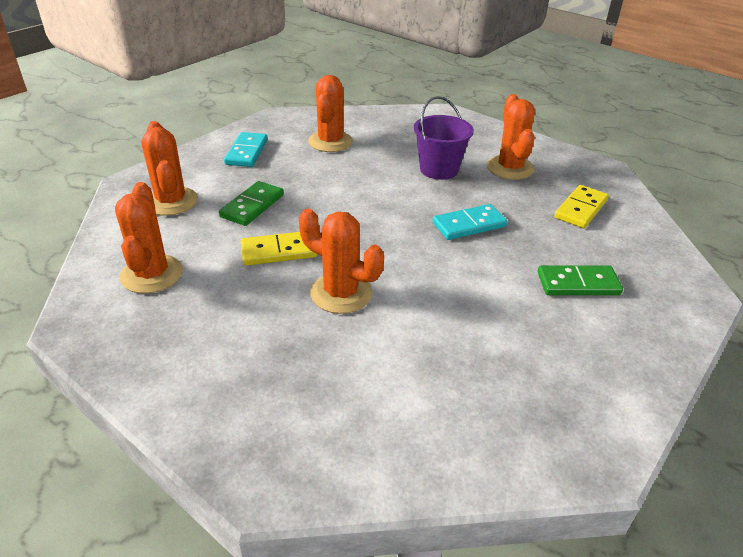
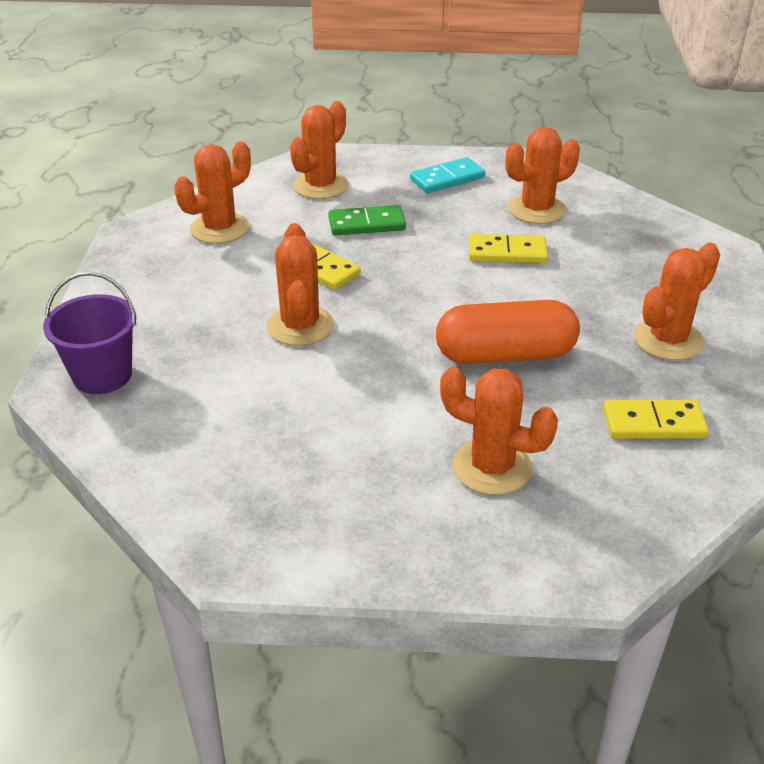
camera: 55 degrees right, 0 degrees up
purple bucket [414,96,474,180] -> purple bucket moved to [43,272,136,394]
turquoise domino [433,204,507,240] -> orange capsule [436,300,580,364]
green domino [538,265,623,295] -> orange cactus [440,367,558,495]
none -> yellow domino [469,234,548,263]

